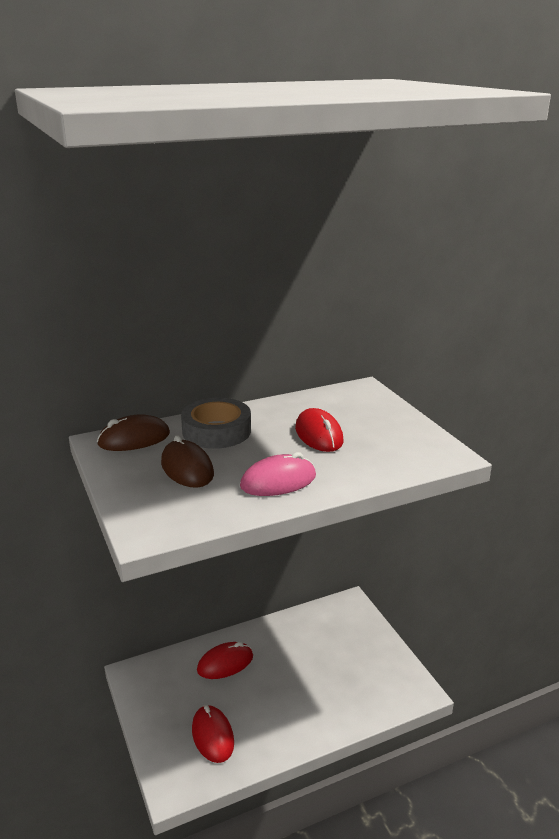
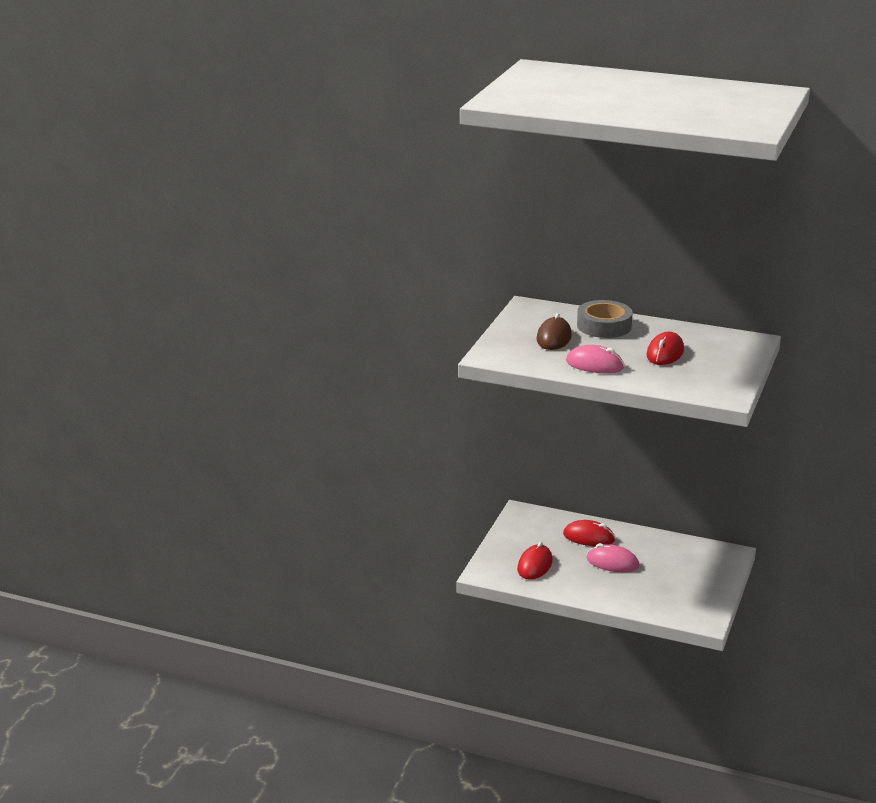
camera: 45 degrees right, 0 degrees up
brown mouse [97,414,170,451] -> none
none -> pink mouse [587,543,639,572]

